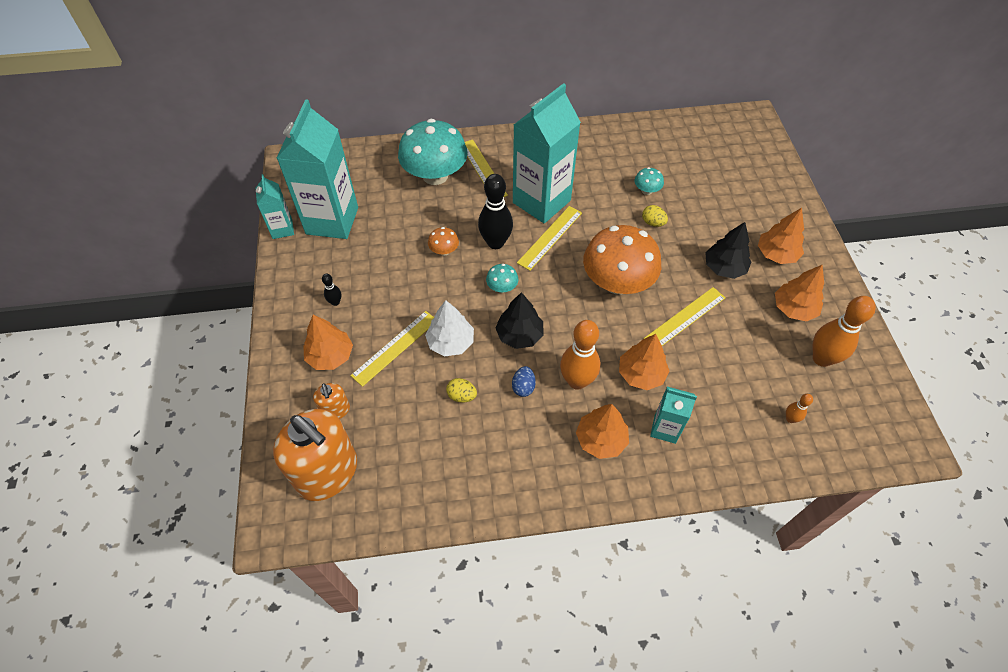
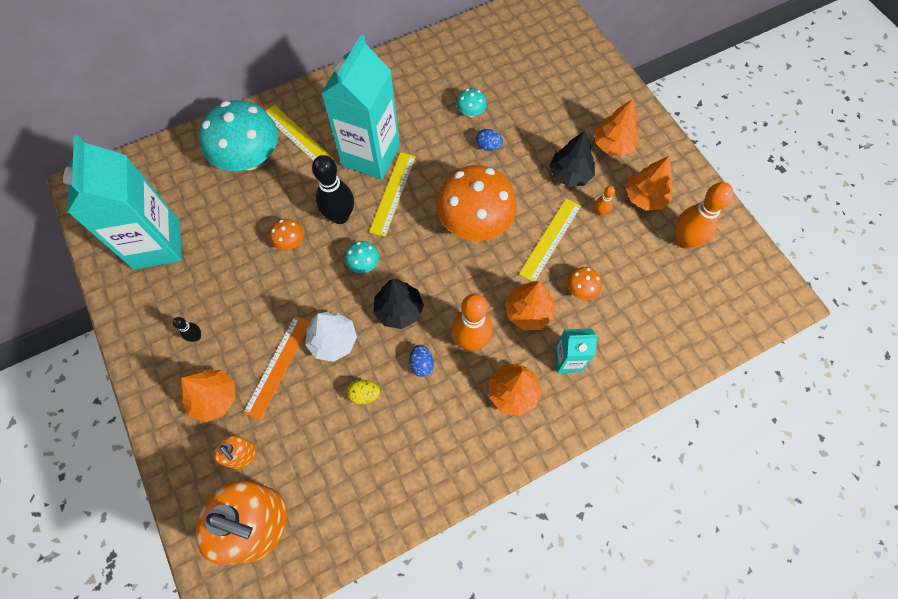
camera: 20 degrees left, 10 degrees up
turquoise carton [256,174,294,239] -> none
yellow ruler [350,311,434,387] -> orange ruler [243,315,311,420]
yellow egg [642,205,668,227] -> blue egg [476,129,503,151]
orange bowling pin [786,394,813,423] -> orange bowling pin moved to [595,186,615,216]
none -> orange mushroom [567,267,602,300]

